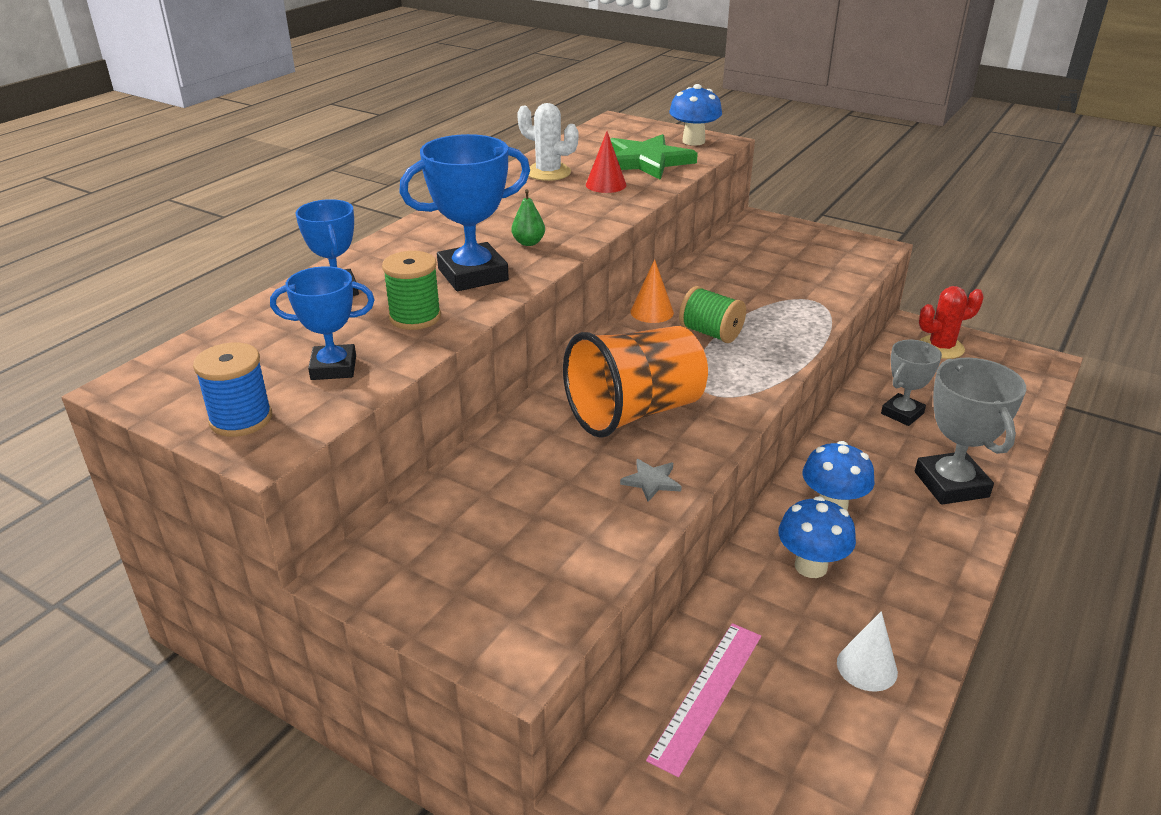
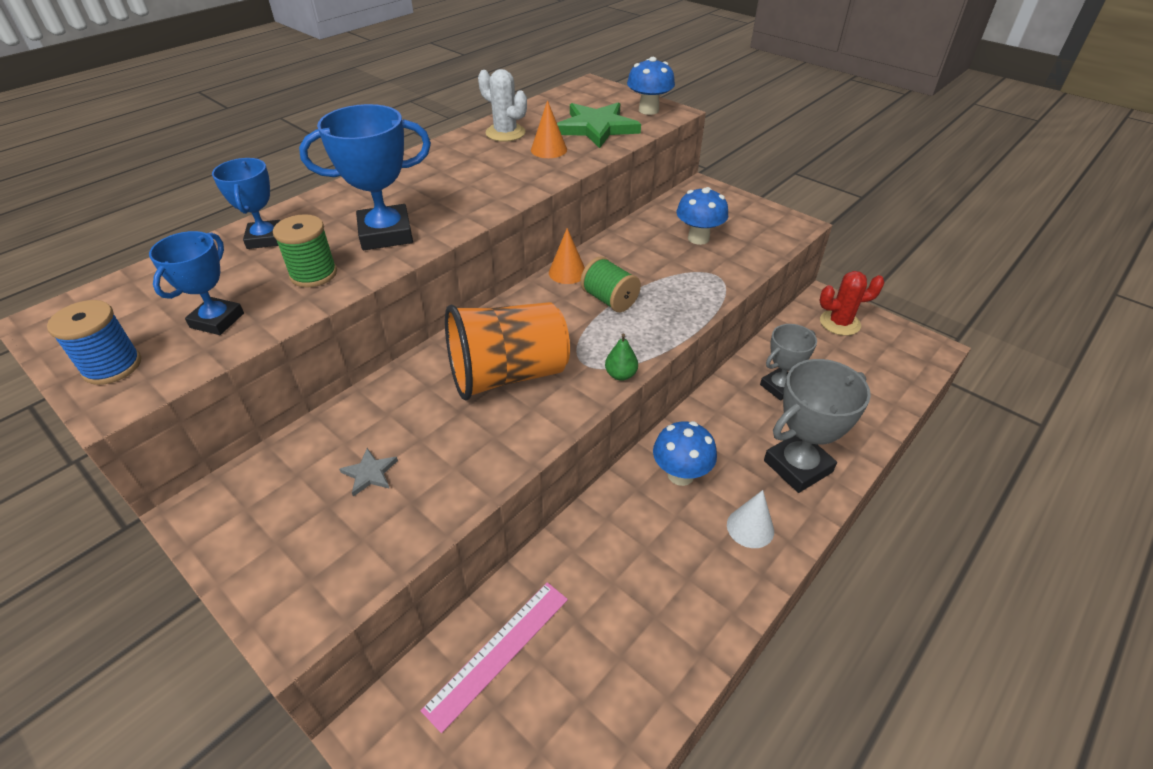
camera: 10 degrees right, 10 degrees up
blue trophy [270,266,375,380] -> blue trophy turned 75 degrees counterclockwise [149,231,244,335]
green pear [511,189,545,246] -> green pear moved to [605,333,638,381]
red cone [586,131,627,193] -> orange cone [531,100,567,158]
grey star [620,459,682,502] -> grey star moved to [339,448,398,497]
blue mushroom [778,496,856,578] -> blue mushroom moved to [677,187,728,245]
white cone [837,611,898,692] -> white cone moved to [727,490,774,548]
grey trophy [915,357,1026,505] -> grey trophy turned 60 degrees clockwise [764,359,871,493]

